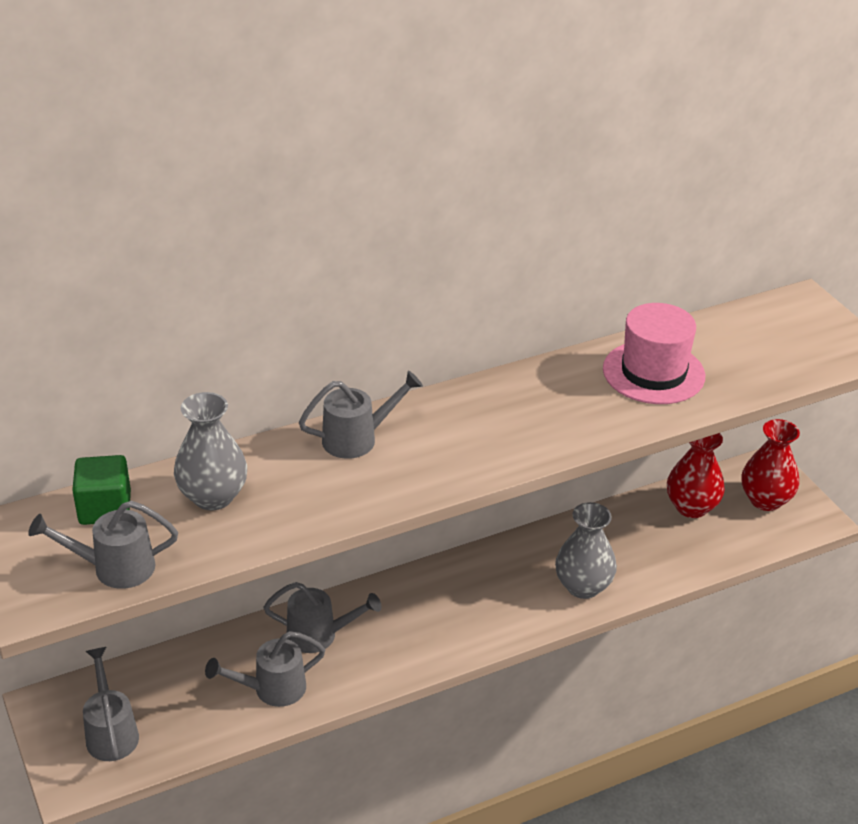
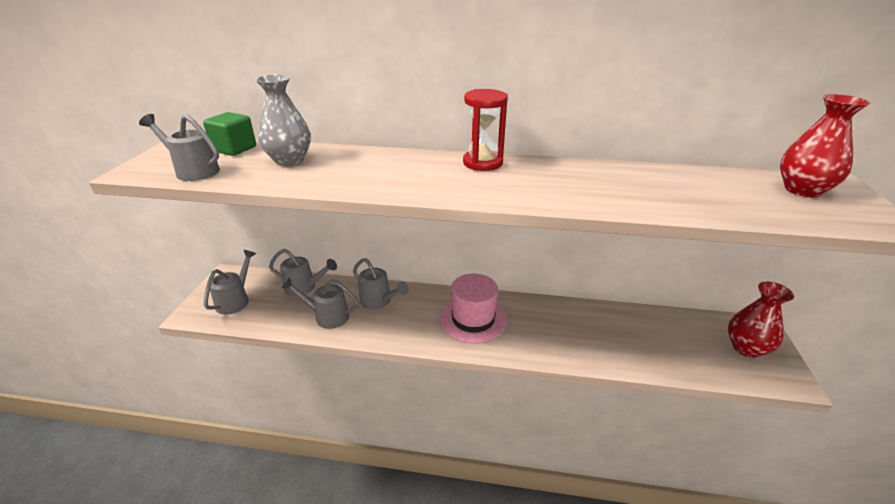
camera: 35 degrees right, 5 degrees down
grey watering can [299,371,423,459] -> grey watering can moved to [269,249,337,297]
grey vase [555,502,617,599] -> none
pink hat [603,303,705,404] -> pink hat moved to [440,274,507,343]
red vase [667,433,725,518] -> red vase moved to [780,94,870,197]
none -> red hourglass [463,89,508,171]

